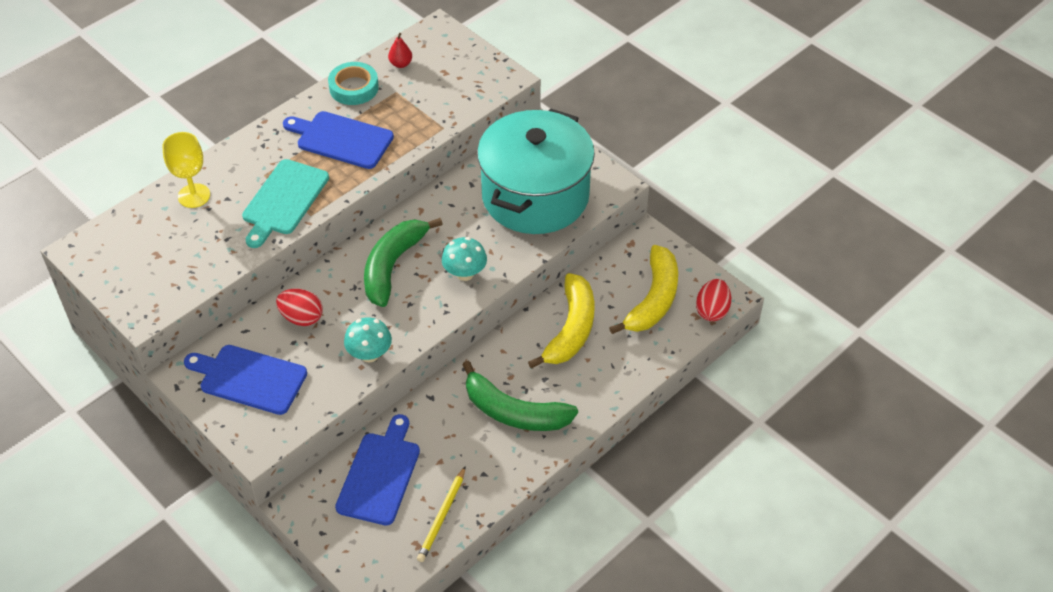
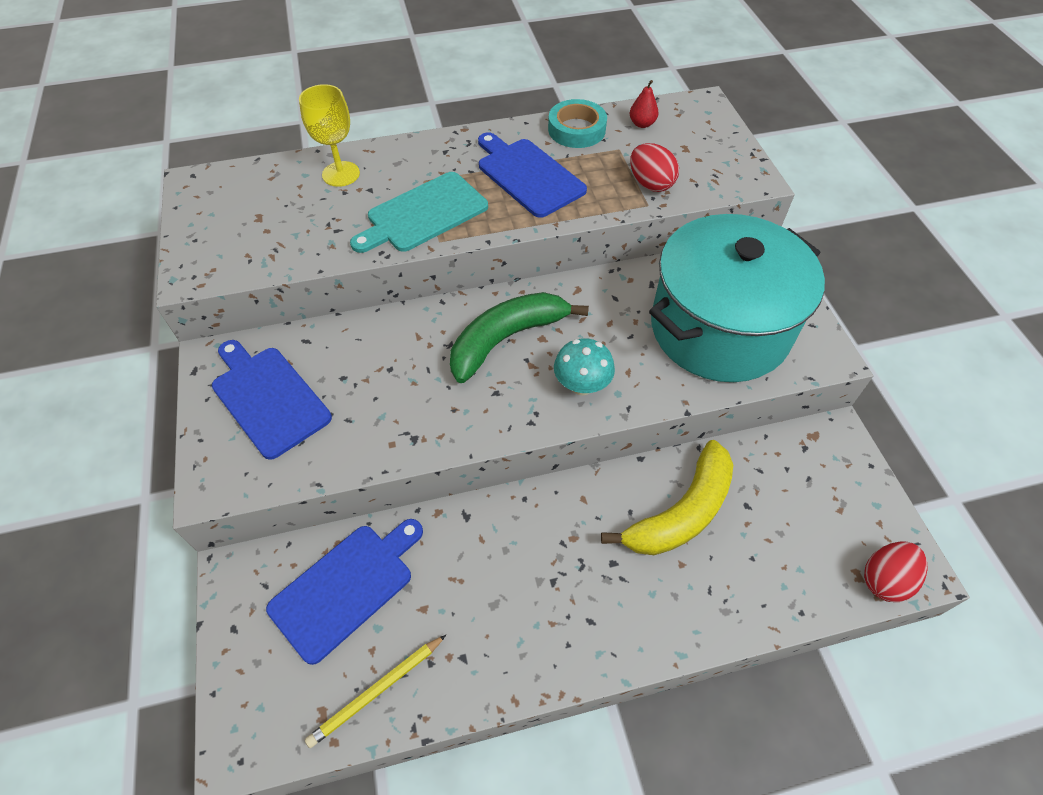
camera: 30 degrees right, 5 degrees up
red egg [276,289,322,326] -> red egg moved to [630,143,679,192]
turquoise mushroom [344,317,392,363] -> none
green banana [462,361,578,431] -> none
yellow banana [609,245,678,334] -> none

